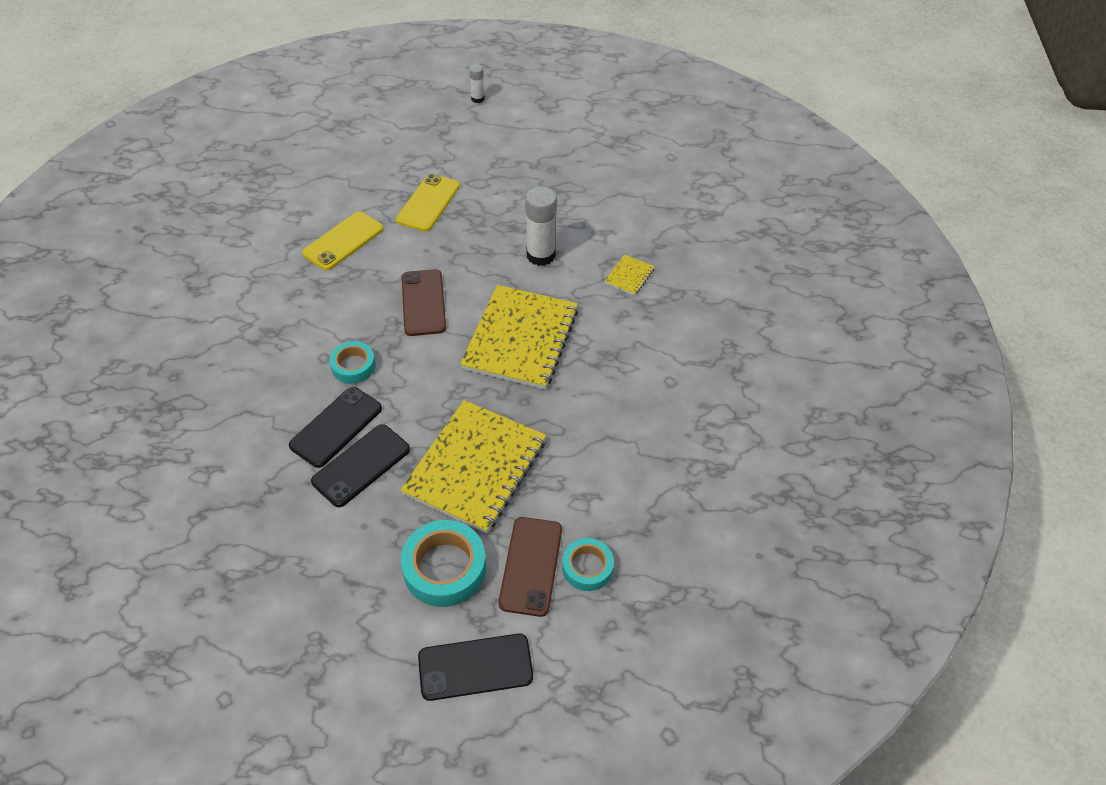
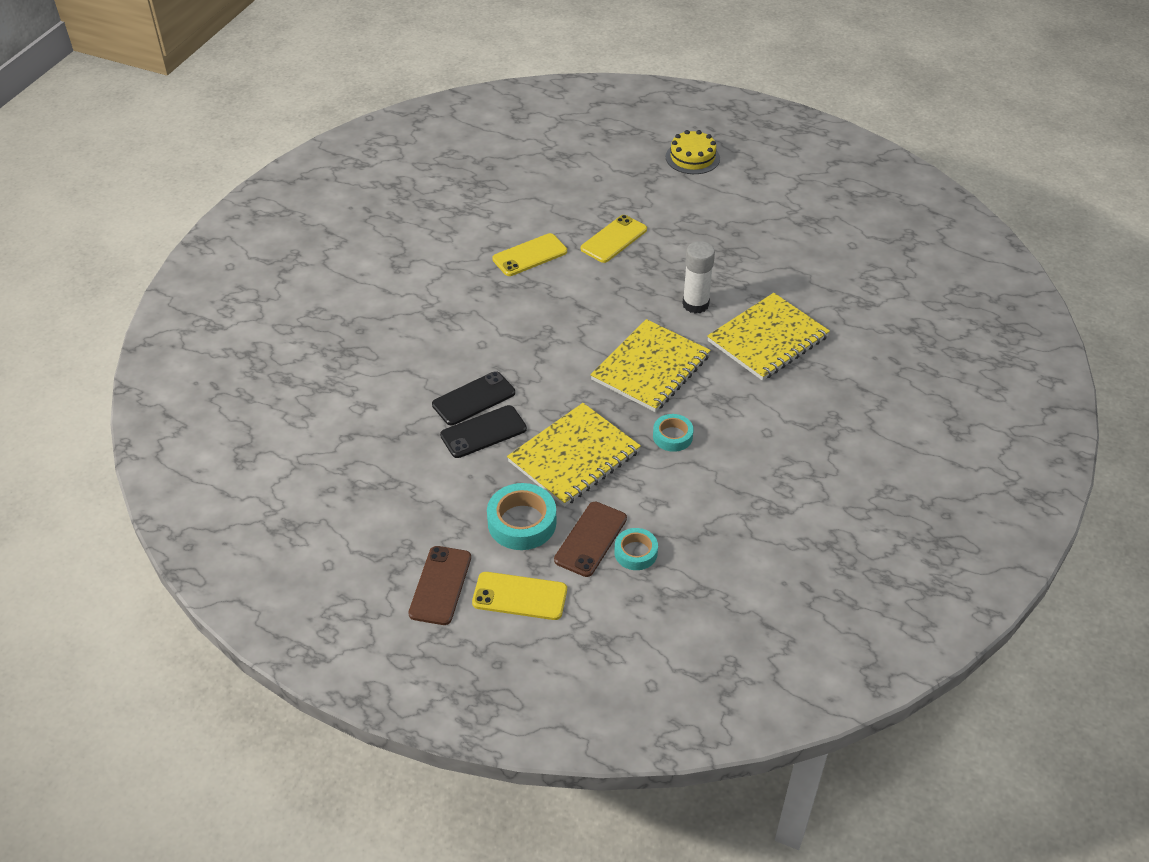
camera: 20 degrees right, 5 degrees down
turquoise tape [329,341,376,384] -> turquoise tape moved to [653,414,694,452]
brown phone [402,269,446,336] -> brown phone moved to [408,546,471,625]
black phone [418,633,533,701] -> yellow phone [472,572,567,620]
white glue stick [469,64,485,103] -> yellow cake [666,130,720,174]
yellow notebook [604,254,655,296] -> yellow notebook [707,293,830,381], size x2.40

